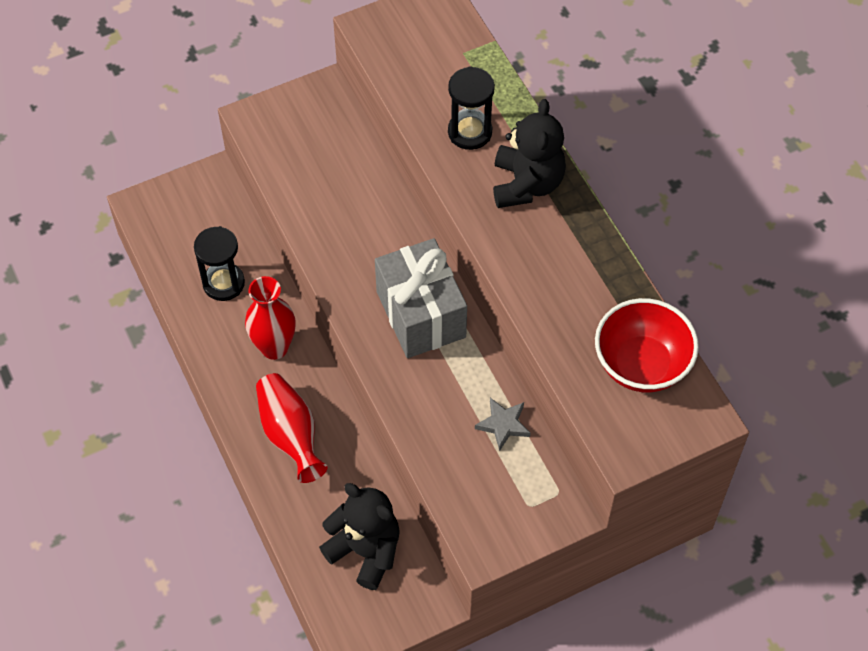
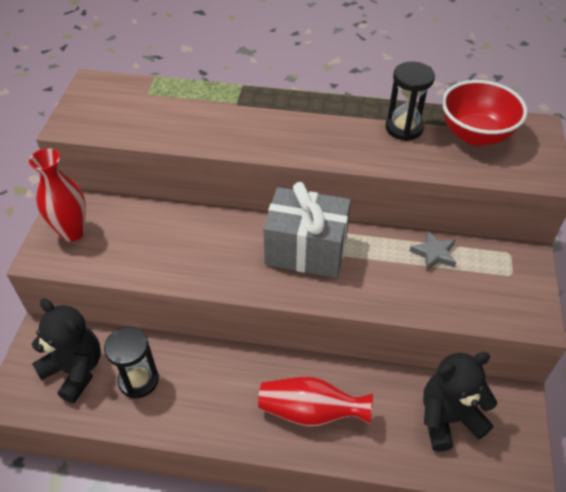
camera: 55 degrees left, 10 degrees down
red vase [245,276,296,360] -> red vase moved to [29,148,86,241]
black hourglass [448,66,495,150] -> black hourglass moved to [385,61,435,141]
black teddy bear [493,99,566,208] -> black teddy bear moved to [32,299,101,403]

